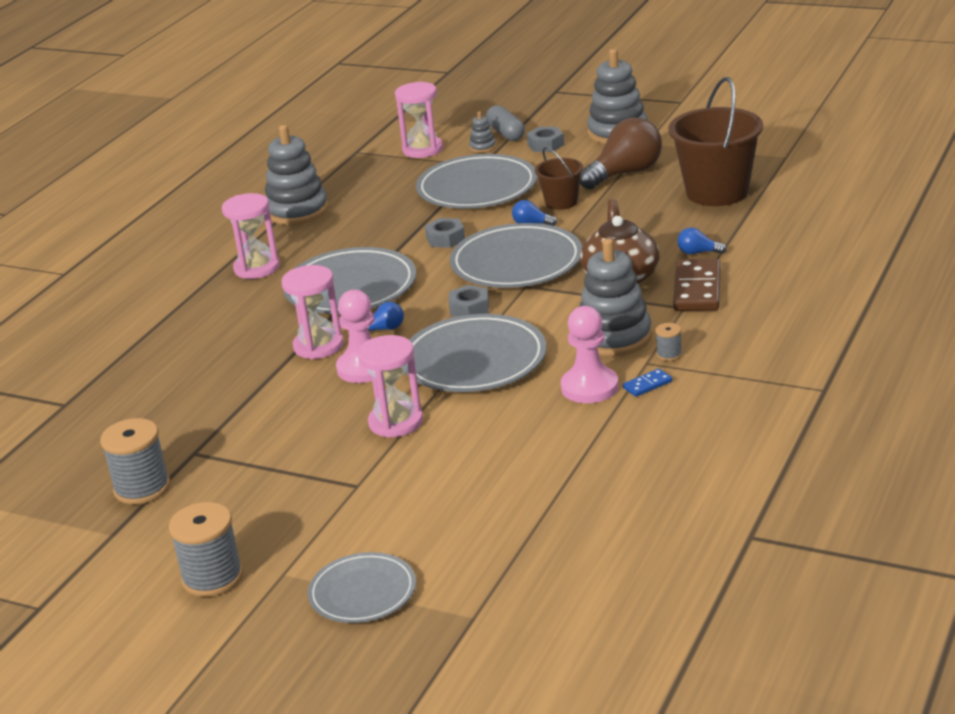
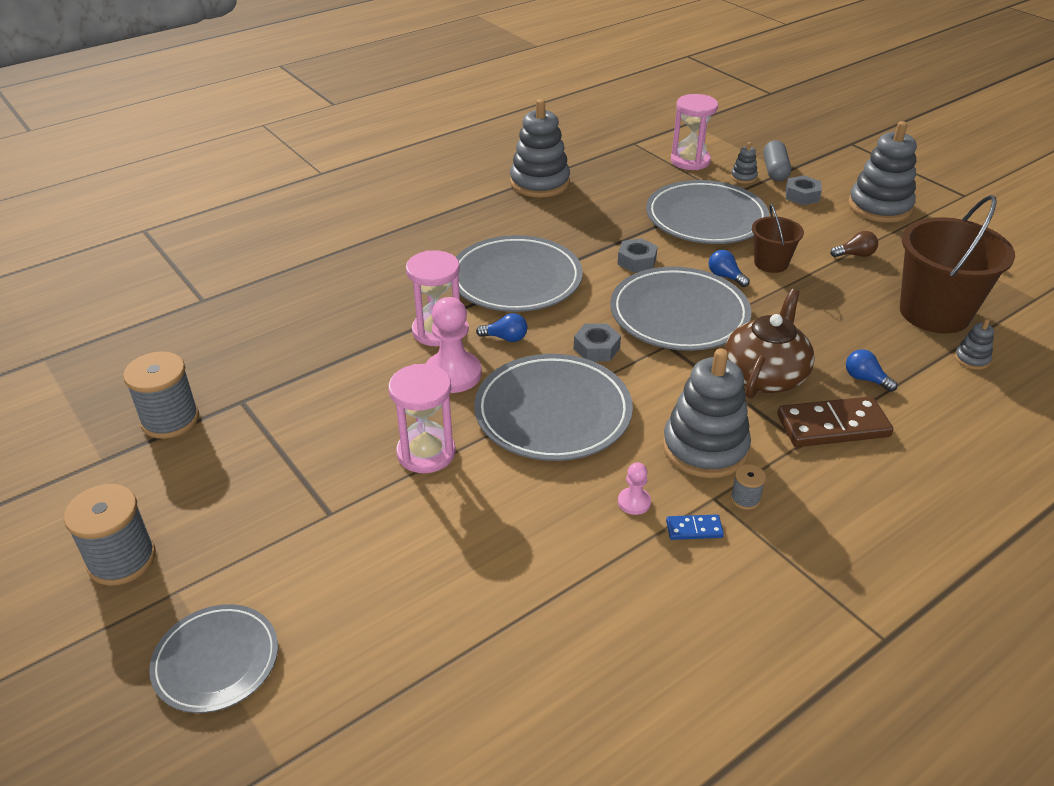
camera: 25 degrees right, 10 degrees up
pink hourglass [222,193,280,279] -> none
pink pawn [561,306,618,403] -> pink pawn [618,462,651,515], size x0.50
brown light bulb [580,117,662,189] -> brown light bulb [830,231,878,257], size x0.45
brown domino [673,259,721,311] -> brown domino turned 45 degrees clockwise [777,396,893,447]
none -> grey stacking toy [955,319,994,370]

